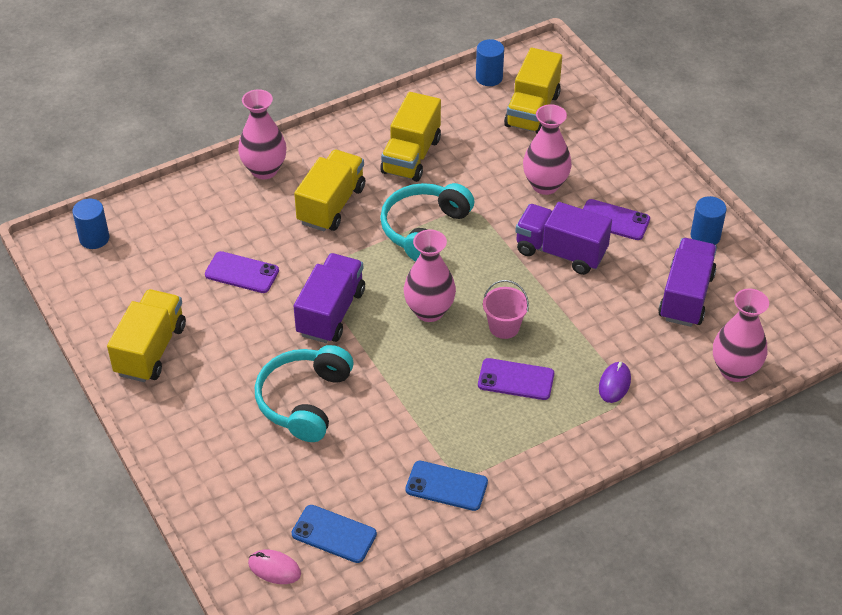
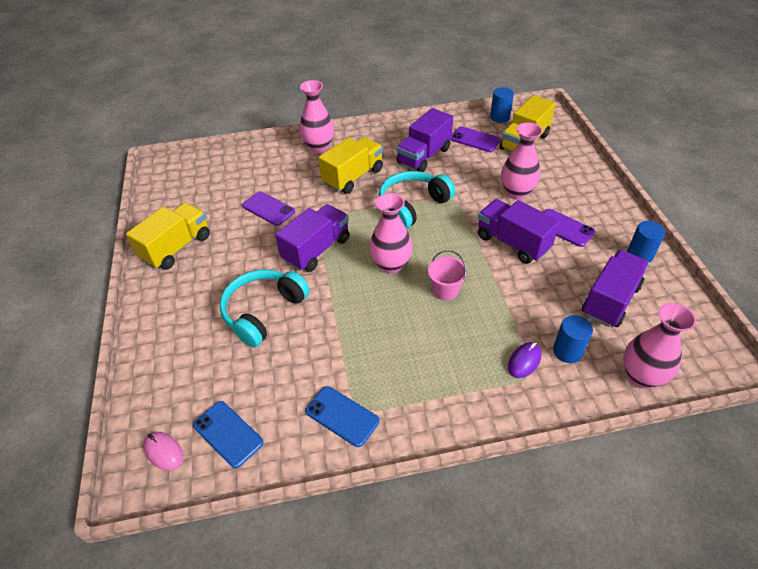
camera: 20 degrees right, 0 degrees up
blue cylinder [72,198,109,249] -> blue cylinder moved to [553,315,593,363]
yellow truck [380,92,441,182] -> purple truck [396,108,453,172]
purple phone [478,358,554,400] -> purple phone moved to [451,126,501,152]

